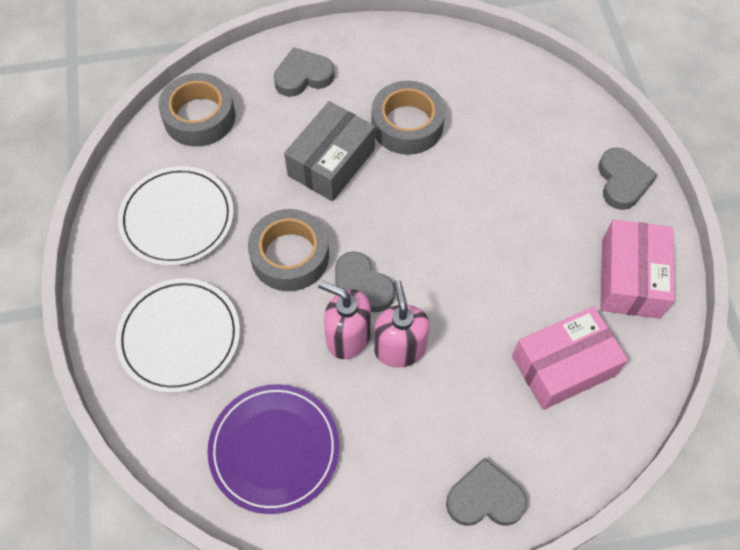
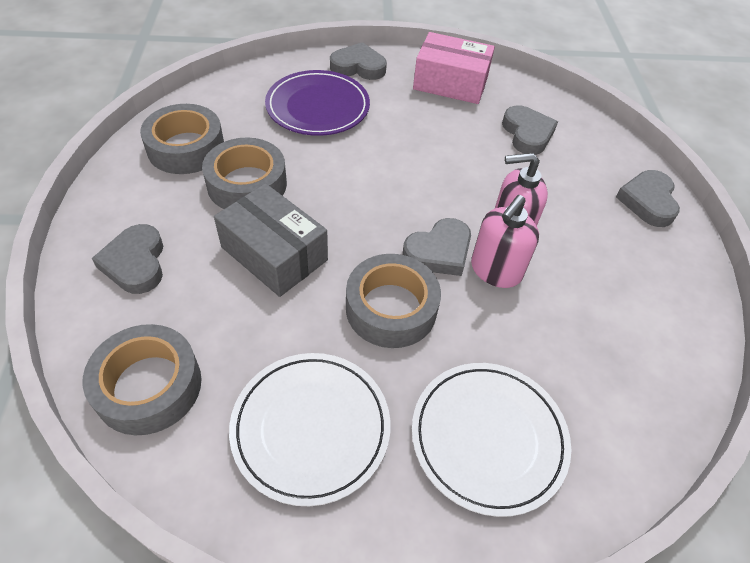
camera: 85 degrees left, 10 degrees down
purple plate [207,384,339,514] -> purple plate moved to [265,70,370,136]
pink box [512,307,628,410] -> grey heart [502,105,558,155]
none -> grey tape [140,104,224,174]

